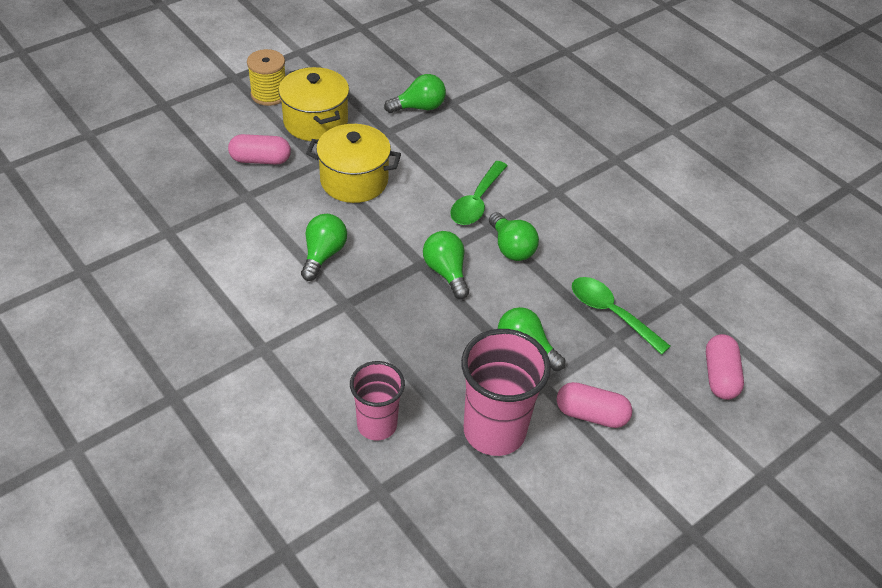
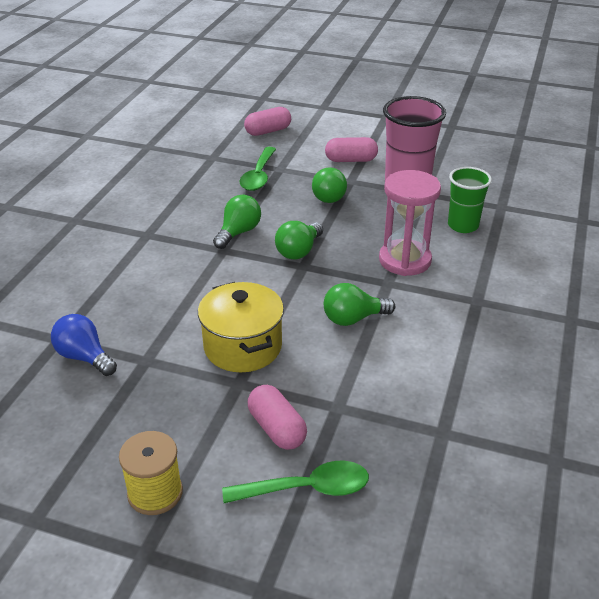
camera: 120 degrees left, 10 degrees down
yellow pot [279,67,349,141] -> none
pink cup [350,361,405,440] -> green cup [448,167,492,233]
green light bulb [384,74,446,113] -> blue light bulb [51,314,117,376]
green spoon [450,161,508,225] -> green spoon moved to [222,461,369,503]
pink capsule [557,382,632,428] -> pink capsule turned 75 degrees counterclockwise [325,137,378,162]
none -> pink hourglass [379,170,441,276]

